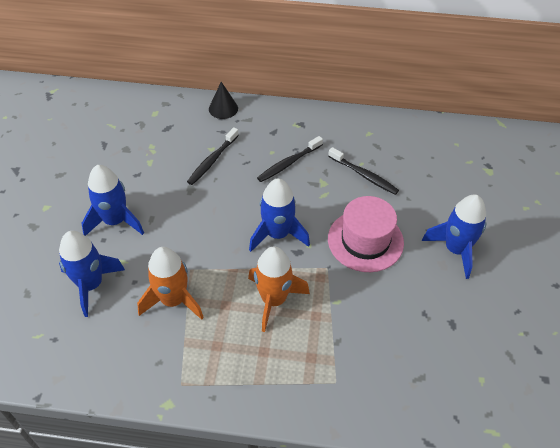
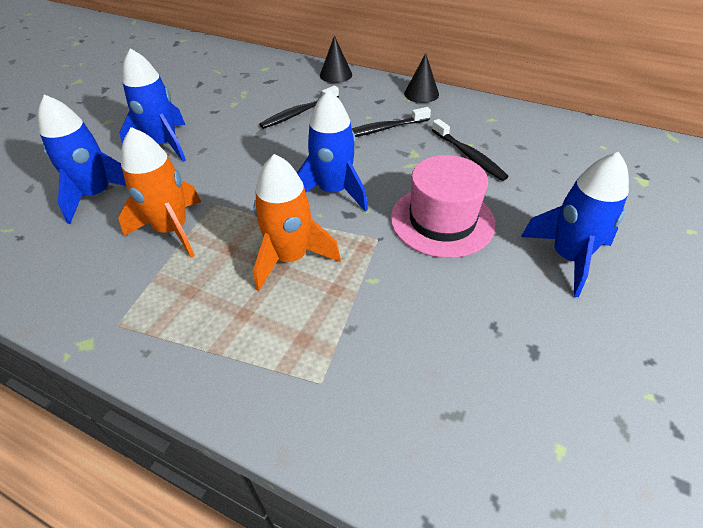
camera: 20 degrees right, 5 degrees down
none -> black cone [404,53,439,103]

